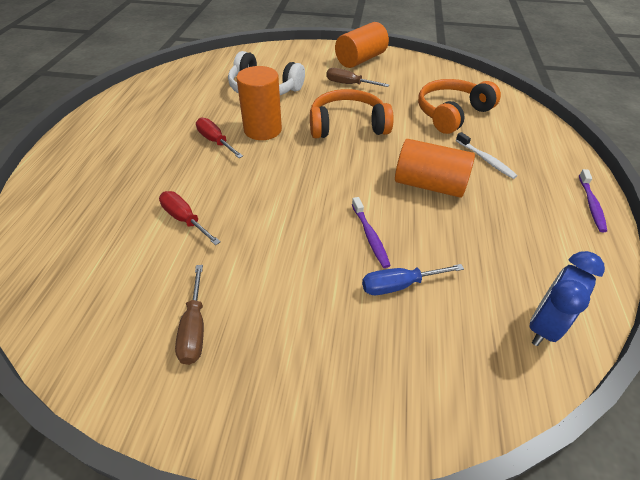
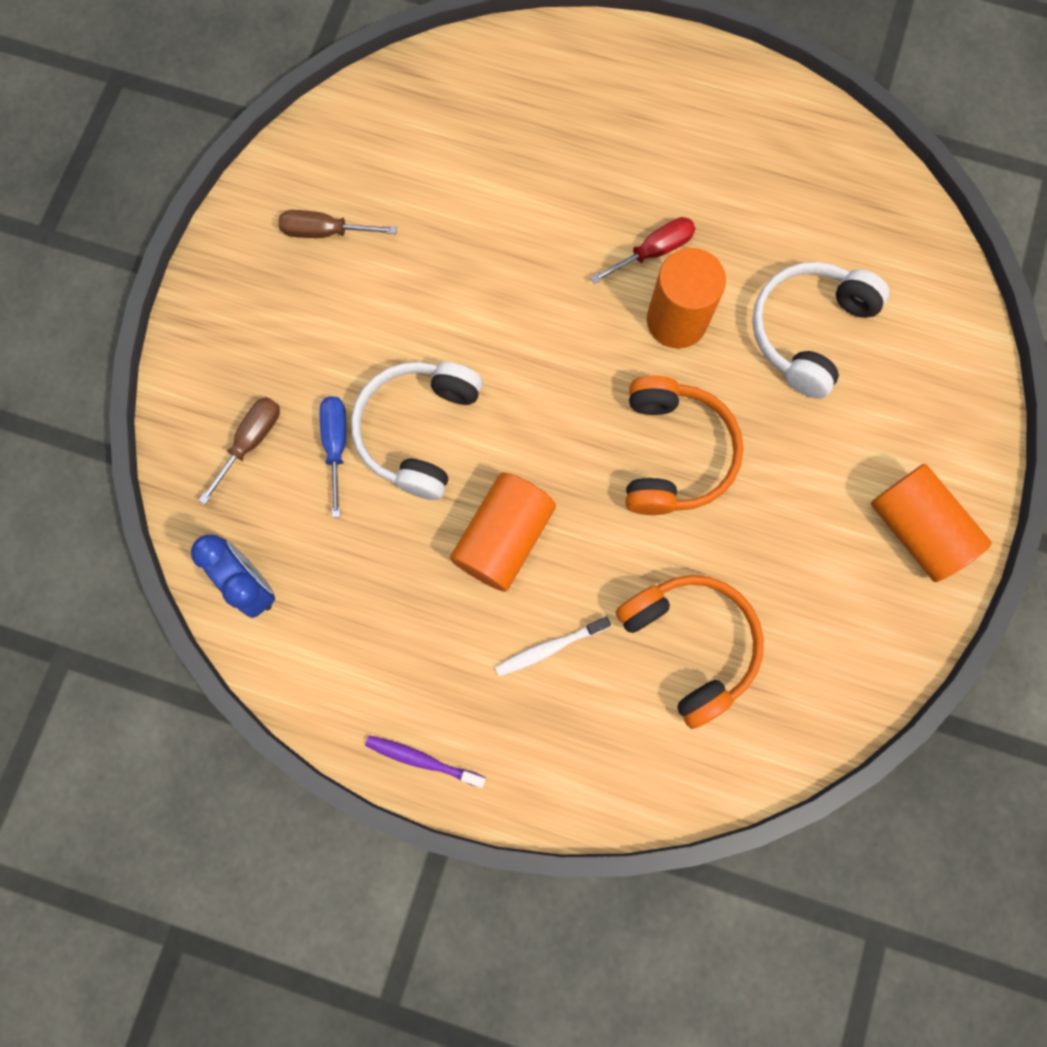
camera: 100 degrees right, 30 degrees up
red screwdriver [159,191,221,245] -> none
brown screwdriver [326,68,389,87] -> brown screwdriver moved to [198,397,280,505]
purple toothbrush [352,197,391,268] -> white headphones [351,362,483,500]

